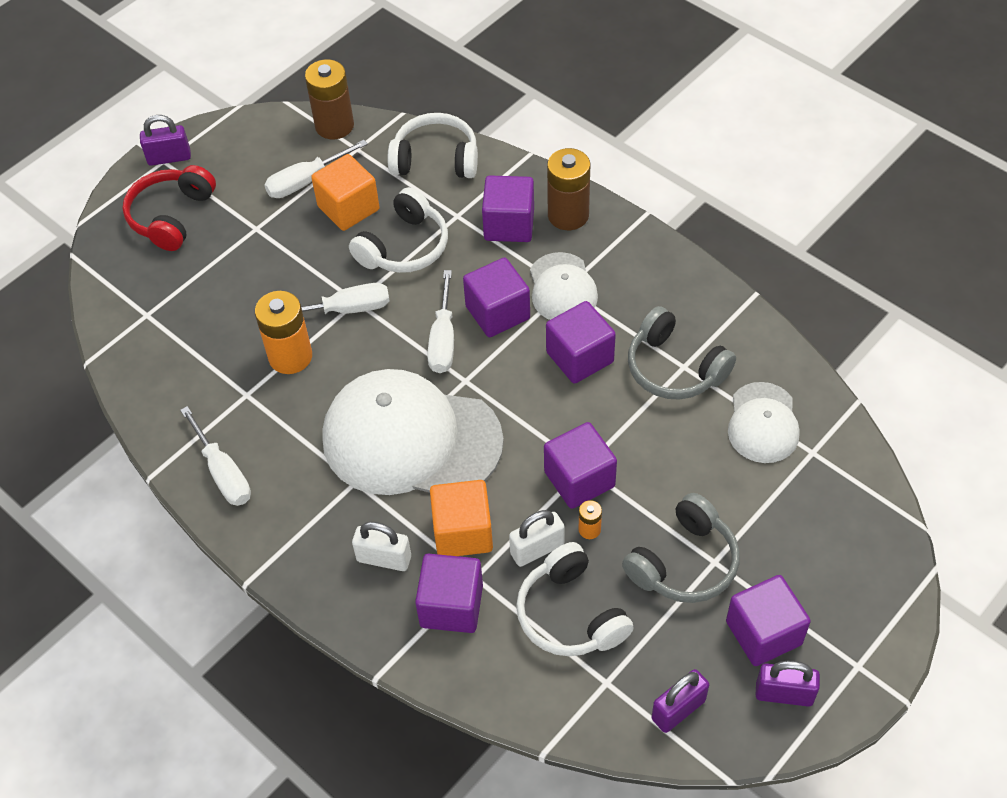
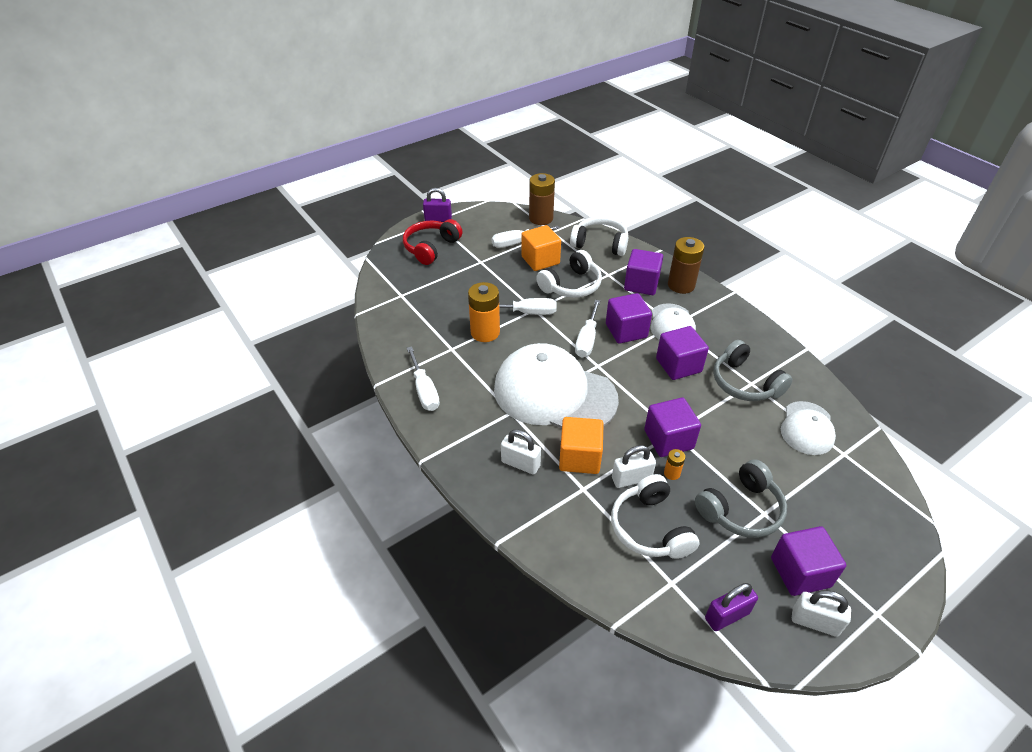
camera: 10 degrees right, 10 degrees down
purple cube [415,554,483,633] -> none
purple padlock [756,661,820,707] -> white padlock [792,590,851,637]

